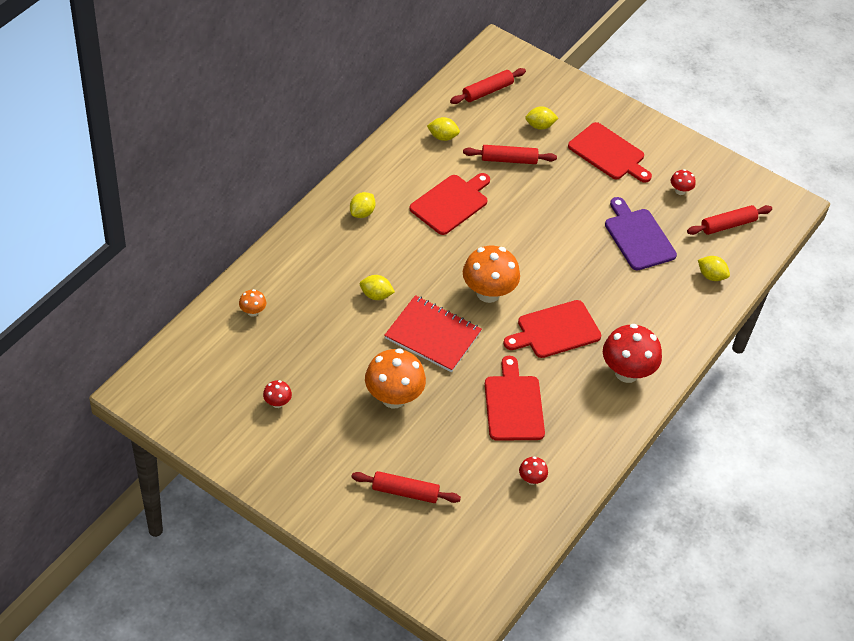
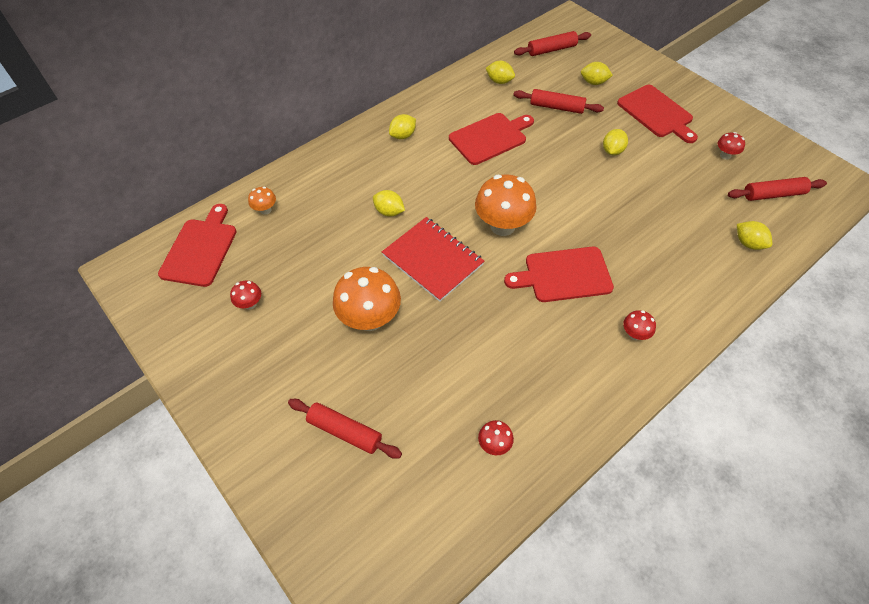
camera: 20 degrees right, 5 degrees up
red cutting board [485,356,545,441] -> red cutting board moved to [158,204,237,287]
red mushroom [603,324,662,383] -> red mushroom [623,310,656,340], size x0.47
purple cutting board [605,197,677,270] -> none
none -> yellow lemon [603,129,628,155]

